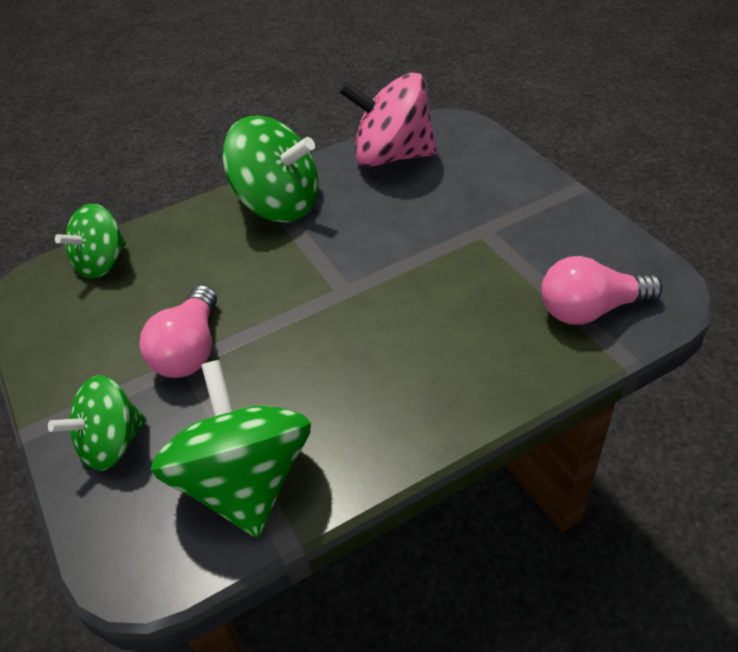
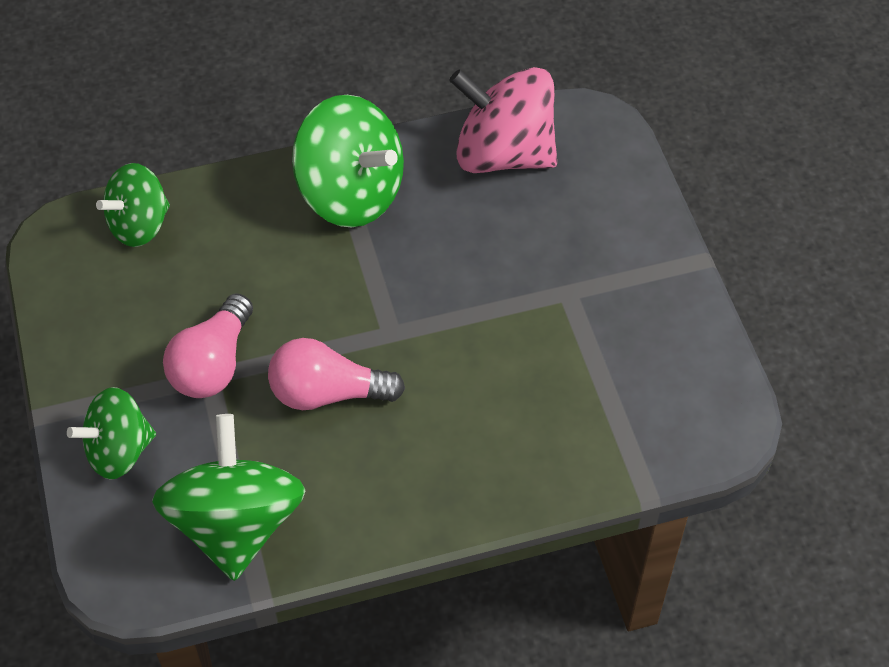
camera: 10 degrees right, 10 degrees up
pink light bulb [541,256,663,325] -> pink light bulb moved to [268,338,405,410]

